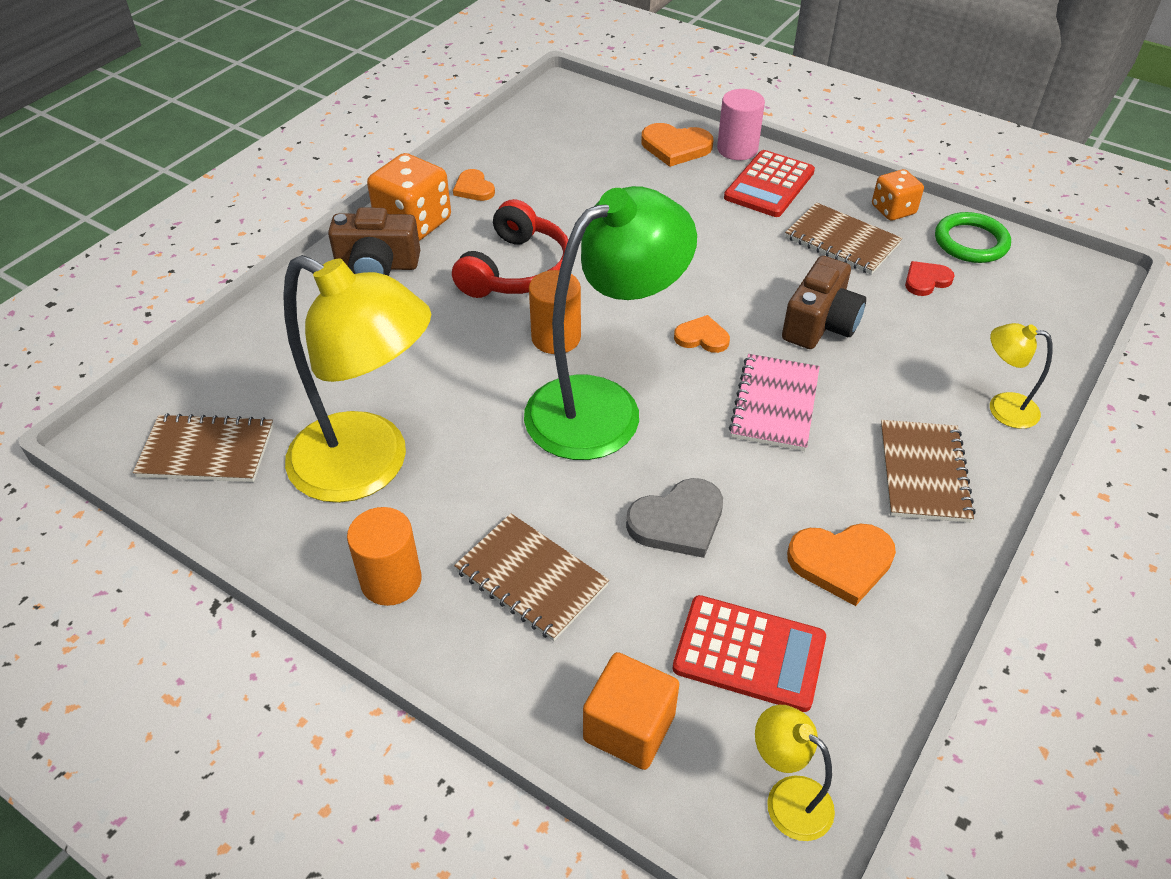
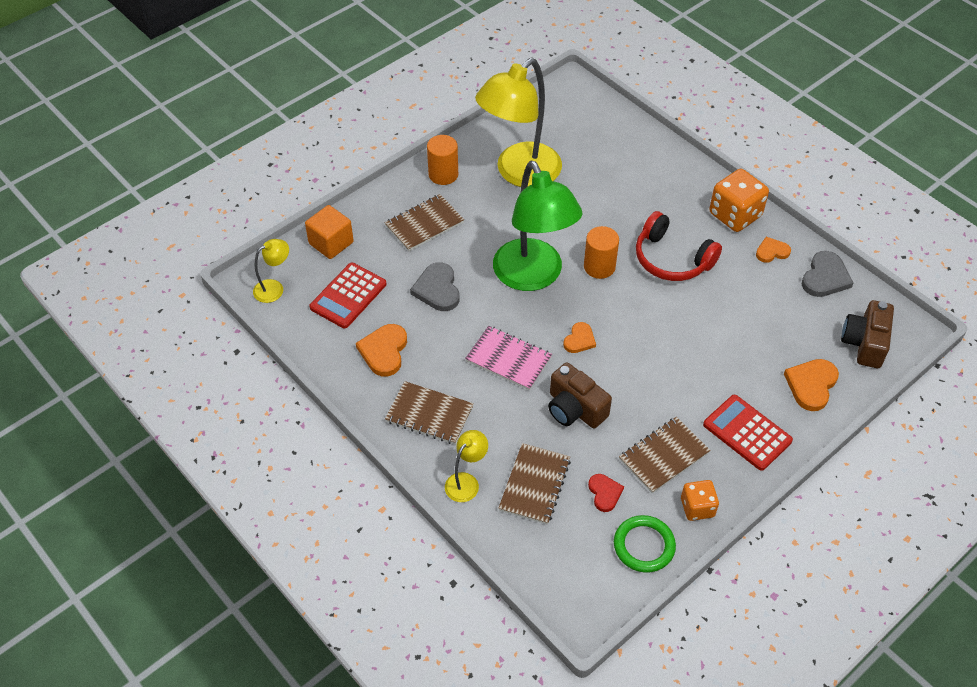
camera: 105 degrees right, 5 degrees up
brown notebook [133,413,274,482] -> brown notebook moved to [499,443,571,525]
brown camera [328,207,420,276] -> brown camera moved to [841,300,894,368]
pink cylinder [717,89,765,160] -> none
none -> grey heart [802,251,853,297]

